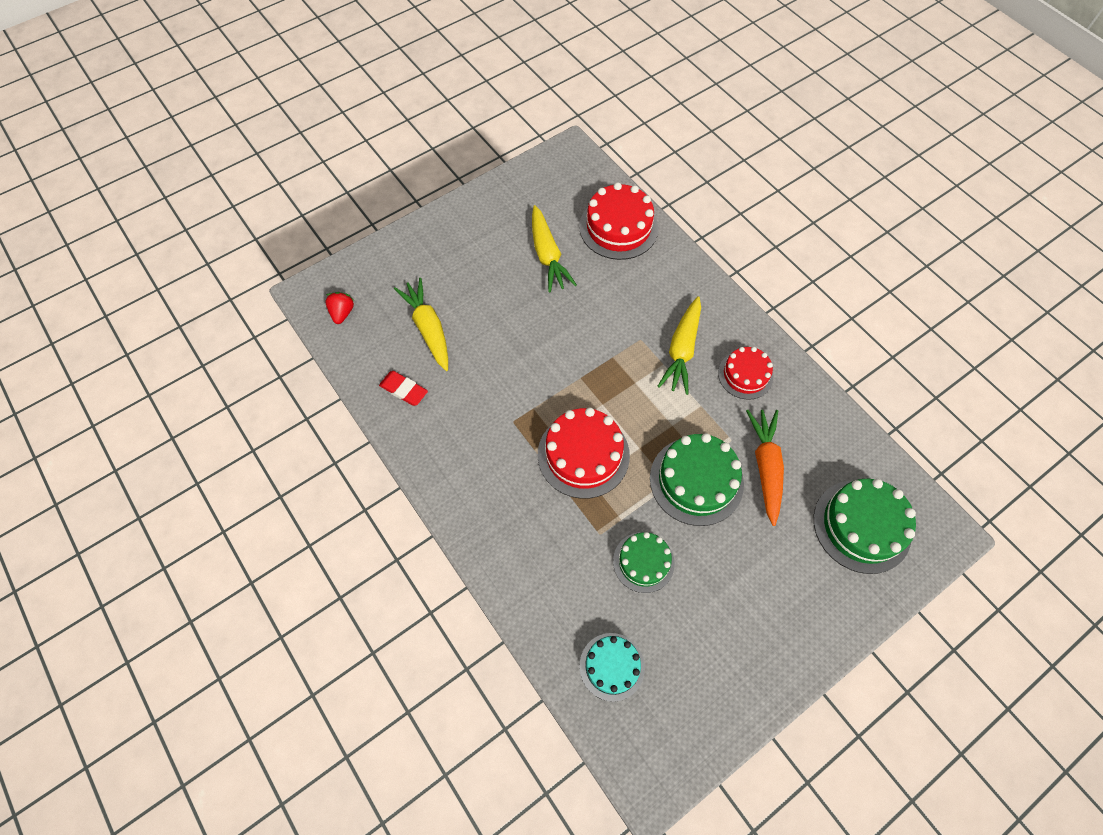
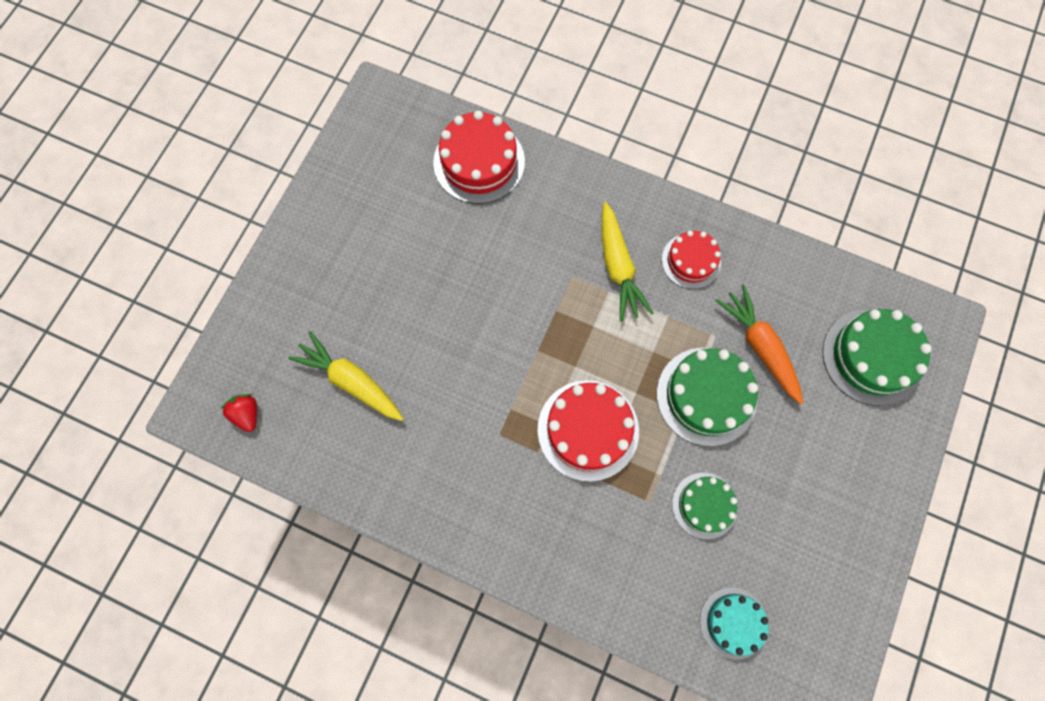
camera: 30 degrees left, 10 degrees up
red eraser [379,371,428,406] -> none
yellow carrot [532,205,577,292] -> none

